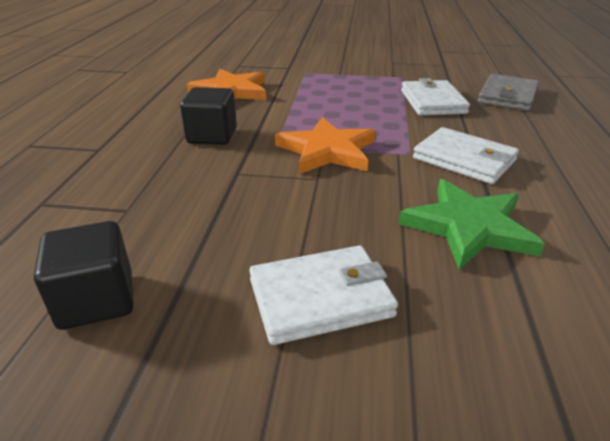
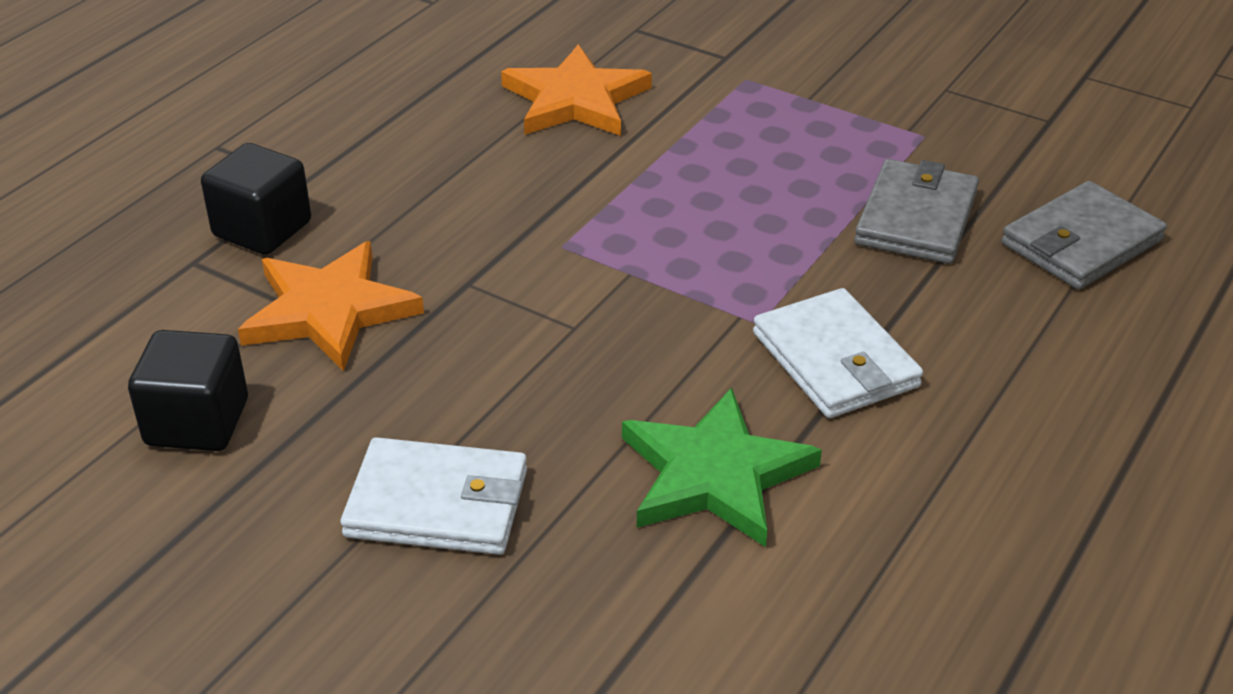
camera: 25 degrees right, 5 degrees up
black cube [180,87,237,145] -> black cube moved to [201,143,311,255]
orange star [275,117,376,174] -> orange star moved to [238,241,424,372]
white wallet [401,78,470,115] -> grey wallet [854,159,979,264]

